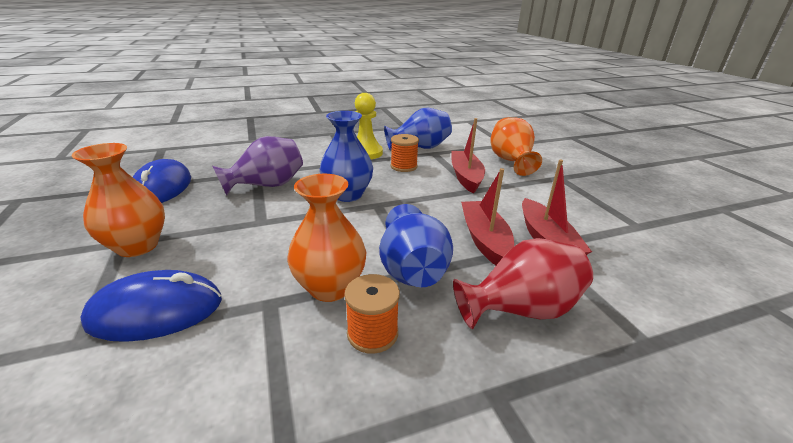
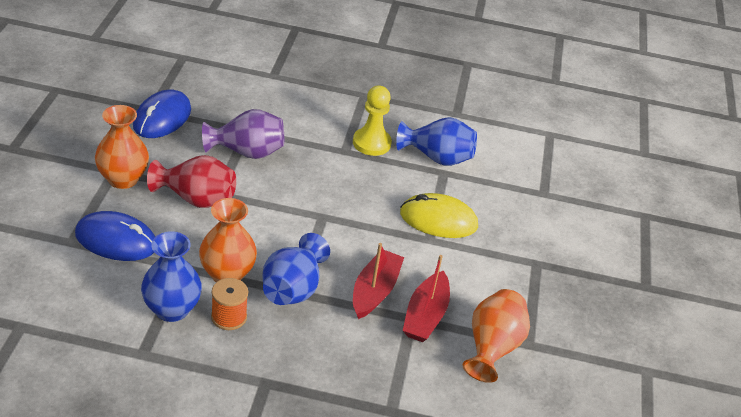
camera: 25 degrees right, 10 degrees up
blue vase [320,111,373,202] -> blue vase moved to [141,231,202,322]
orange spool [391,134,419,172] -> none
red boat [451,118,485,194] -> yellow mouse [400,193,478,238]
red vase [453,238,593,329] -> red vase moved to [147,155,236,208]
orange vase [490,117,542,176] -> orange vase moved to [463,289,530,383]

